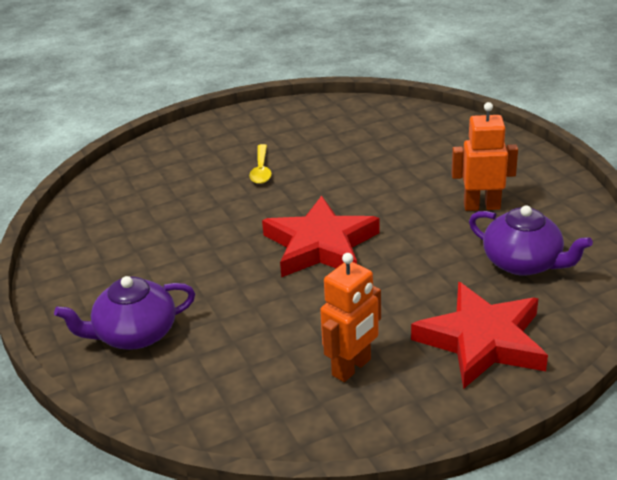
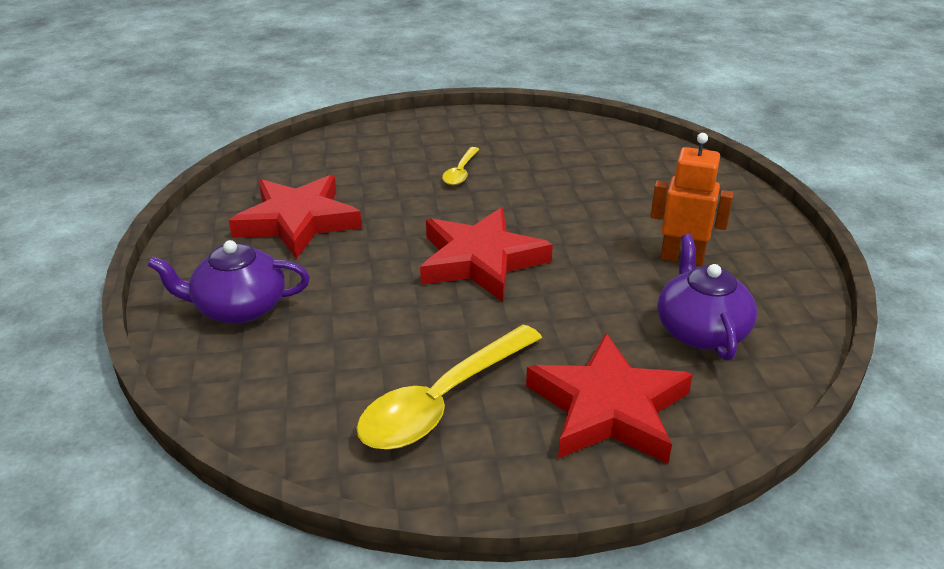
camera: 15 degrees right, 0 degrees up
orange robot [320,253,381,382] -> yellow spoon [356,324,542,450]
purple teapot [469,205,593,276] -> purple teapot turned 150 degrees counterclockwise [658,234,757,360]
none -> red star [229,175,362,259]

